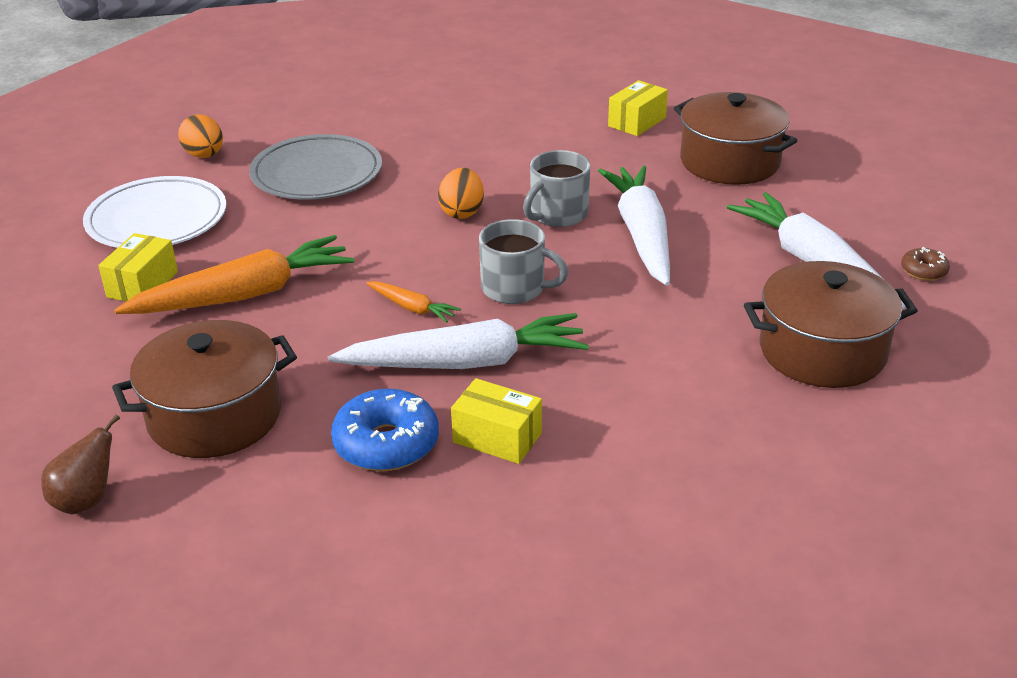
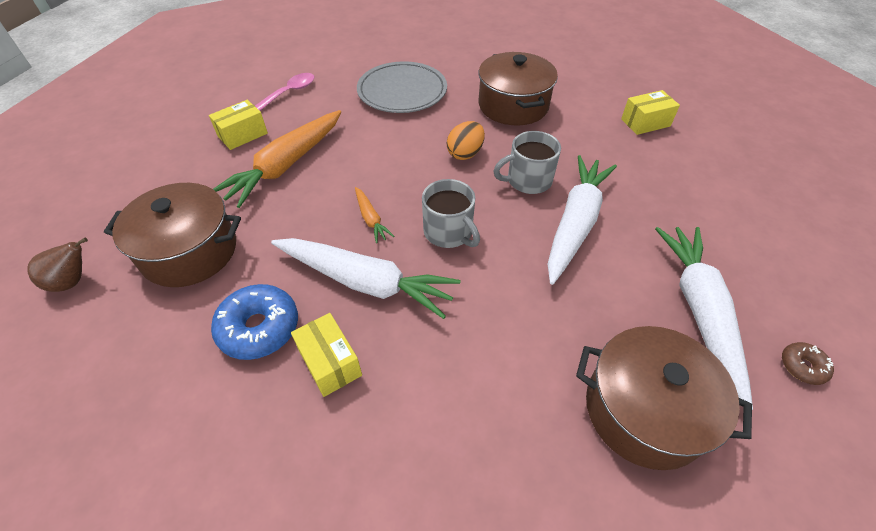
camera: 30 degrees right, 15 degrees up
white plate [83,176,226,248] -> pink spoon [255,73,315,111]
orange carrot [114,235,354,314] -> orange carrot turned 120 degrees clockwise [213,110,341,208]
orange egg [178,114,223,158] -> none
brown pot [674,92,797,185] -> brown pot moved to [479,52,558,126]

